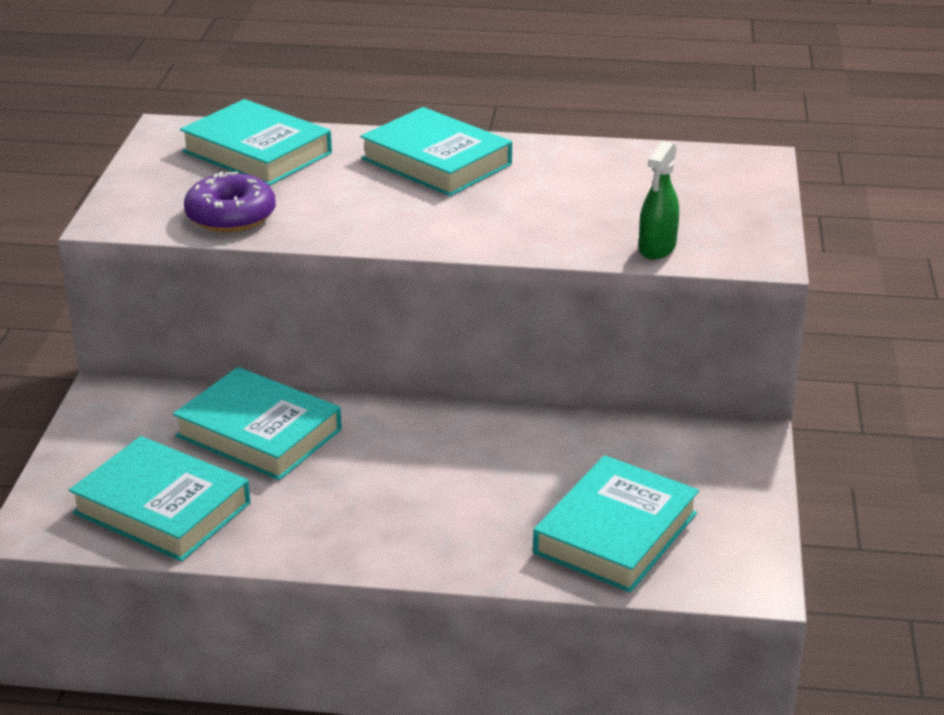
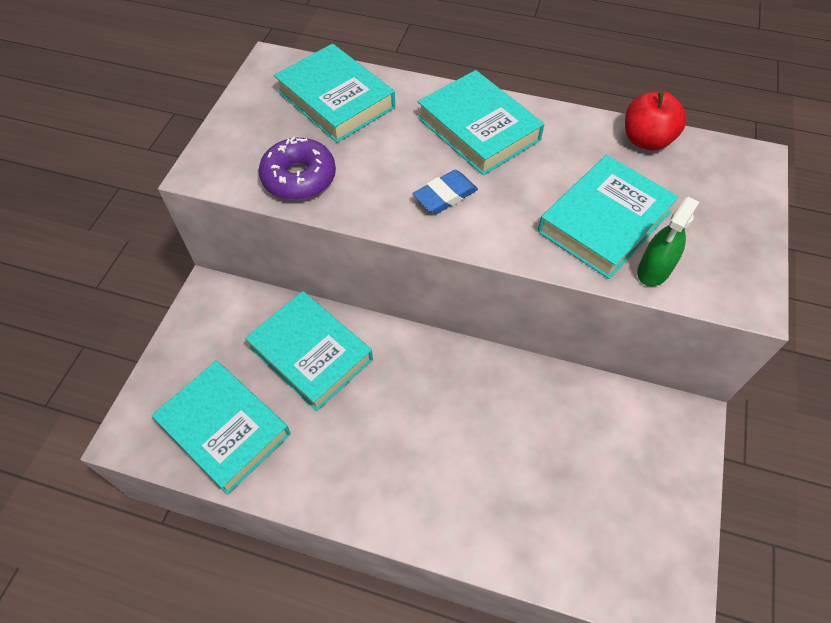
camera: 10 degrees right, 25 degrees up
turquoise book [533,455,699,593] -> turquoise book moved to [538,155,679,279]
none -> blue eraser [413,170,478,214]
none -> red apple [625,91,686,150]

